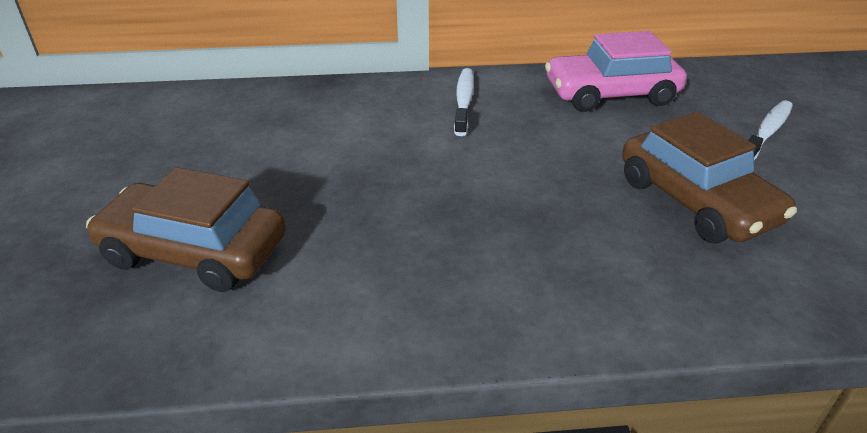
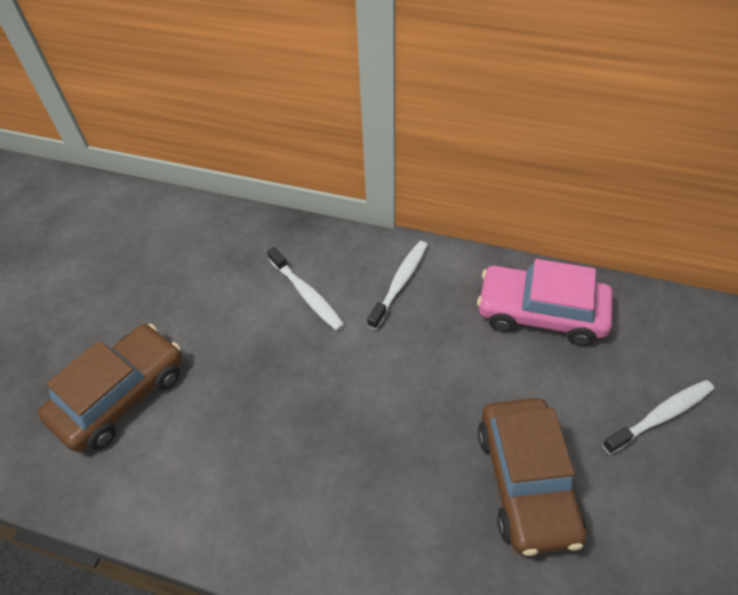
camera: 25 degrees right, 15 degrees up
brown car [86,167,286,292] -> brown car turned 90 degrees clockwise [38,324,182,452]
none -> white toothbrush [267,247,345,331]

